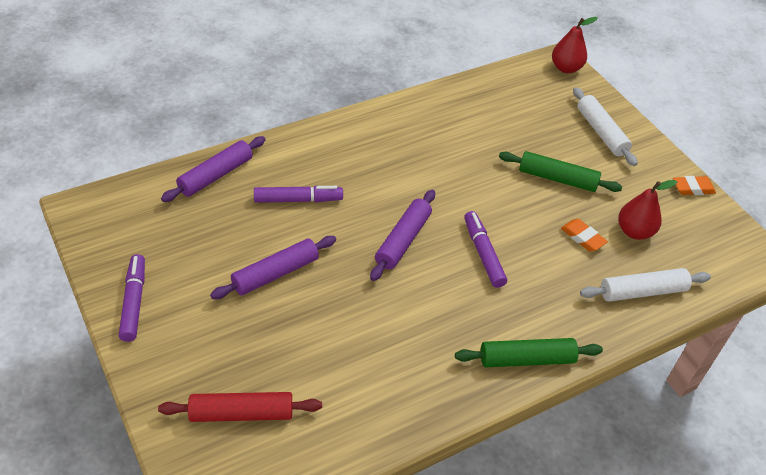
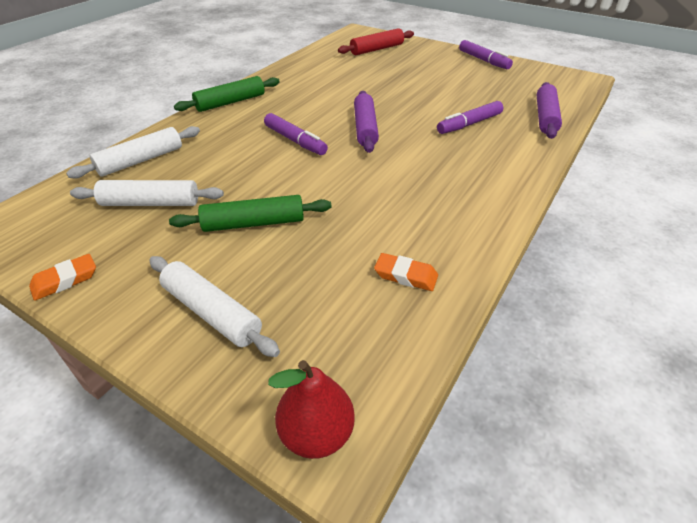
camera: 155 degrees right, 5 degrees down
purple rolling pin [210,236,336,299] -> none
orange eraser [561,219,608,251] -> orange eraser moved to [374,253,438,291]
red pear [618,180,678,240] -> white rolling pin [70,180,224,206]

